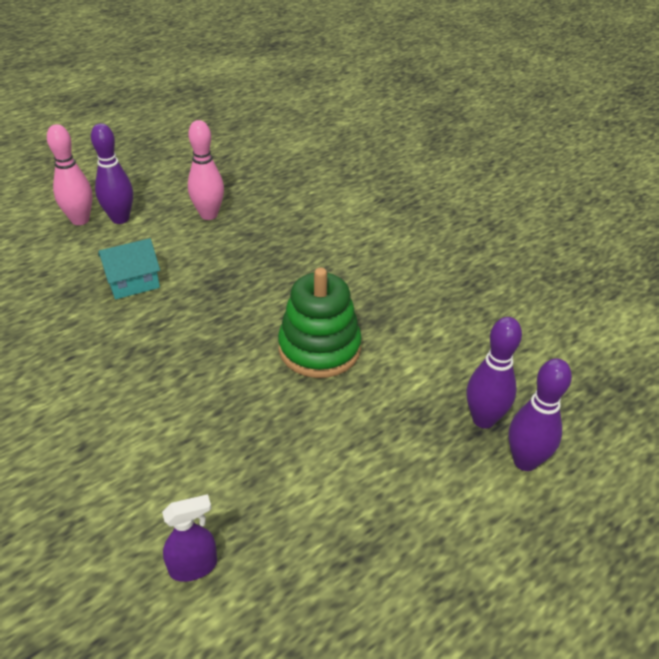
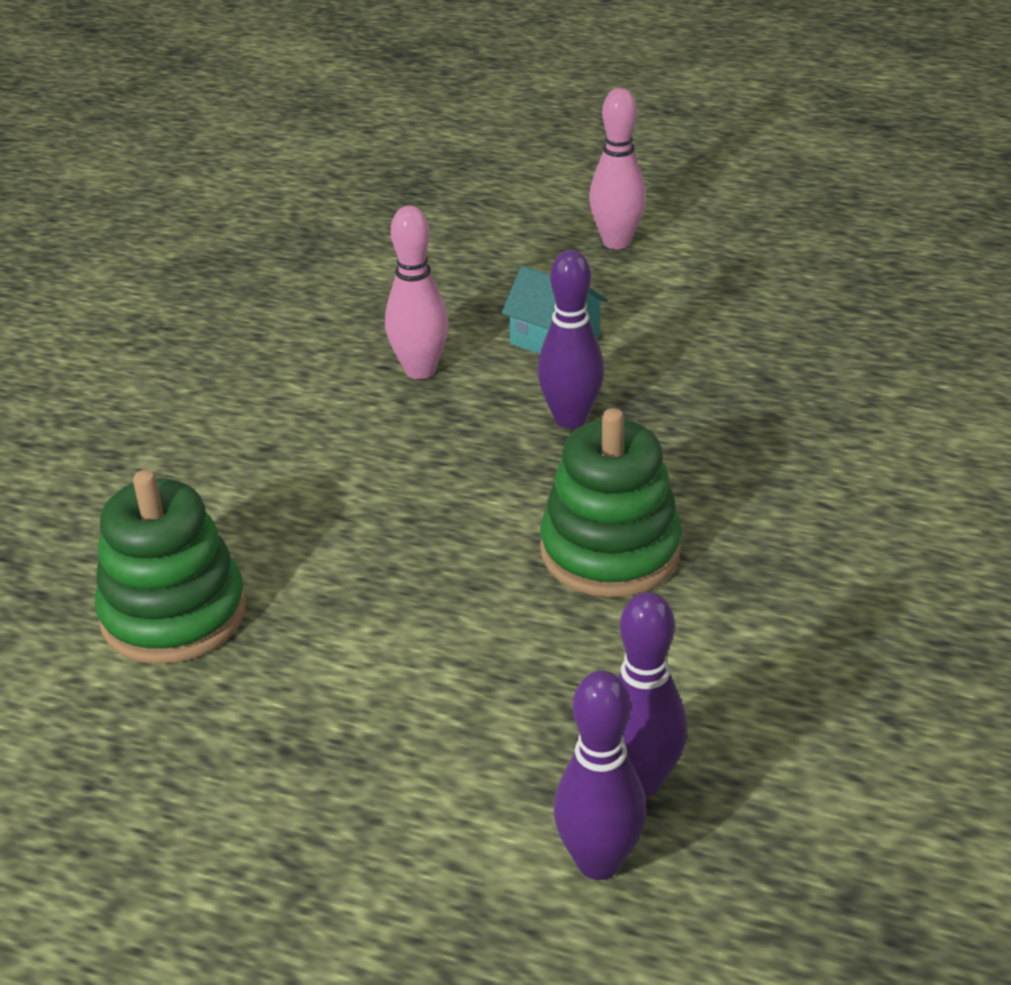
camera: 60 degrees right, 5 degrees down
purple bowling pin [91,123,133,224] -> purple bowling pin moved to [537,250,604,429]
purple spray bottle [162,494,217,582] -> green stacking toy [95,470,246,664]
pink bowling pin [188,120,224,220] -> pink bowling pin moved to [385,206,449,379]

